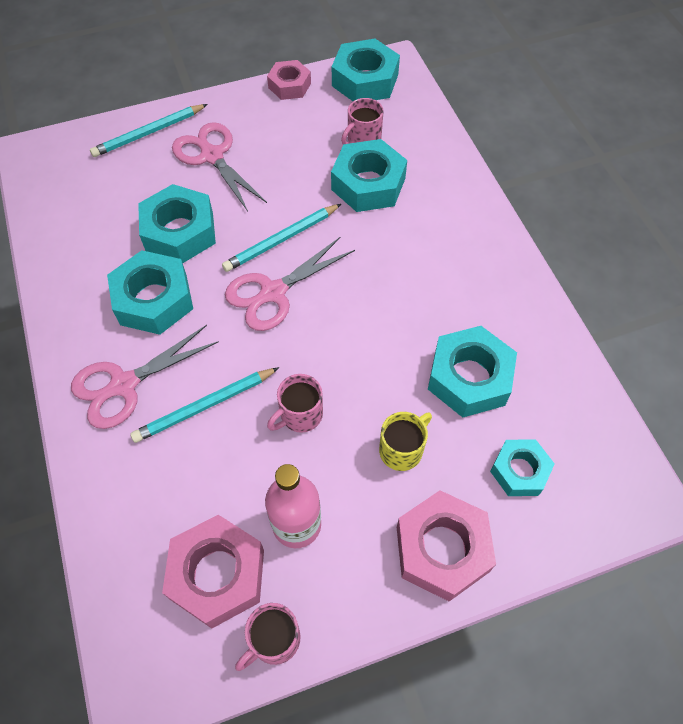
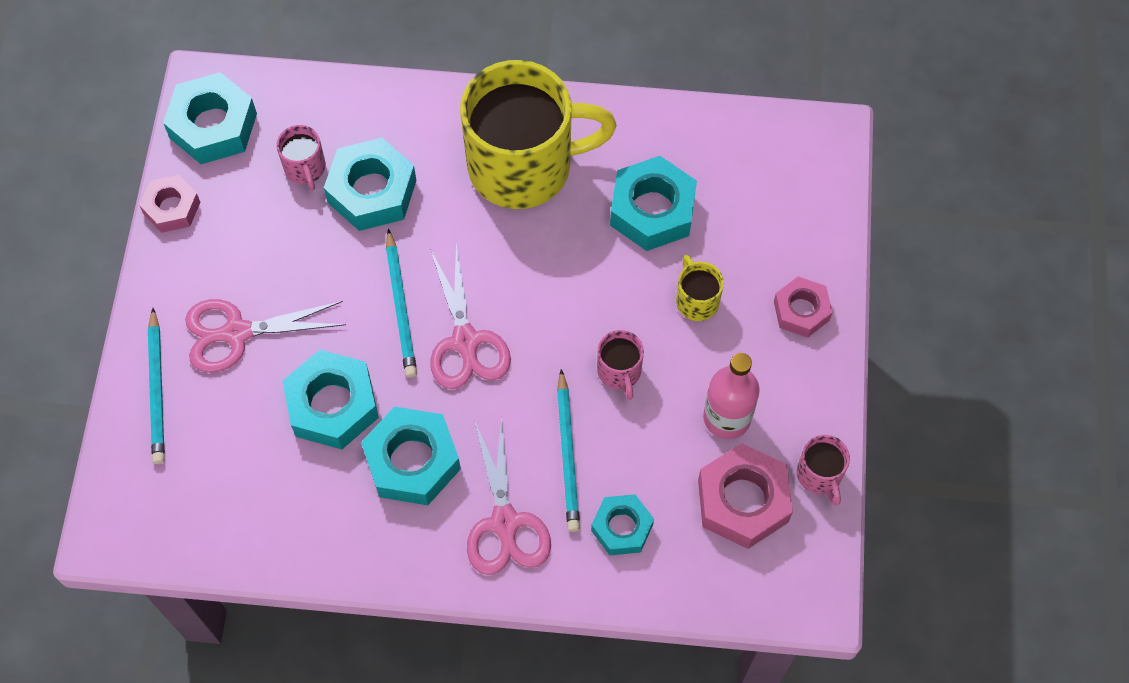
camera: 65 degrees left, 5 degrees up
pink nut [397,490,496,601] -> pink nut [774,276,833,338], size x0.62
turquoise nut [490,439,555,496] -> turquoise nut moved to [591,494,654,555]
none -> yellow mug [460,60,617,209]

